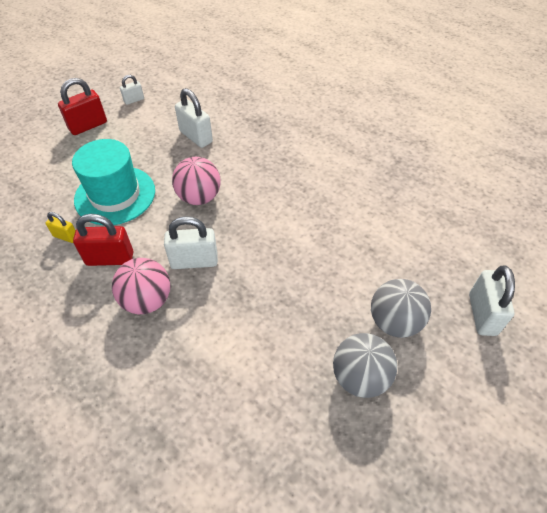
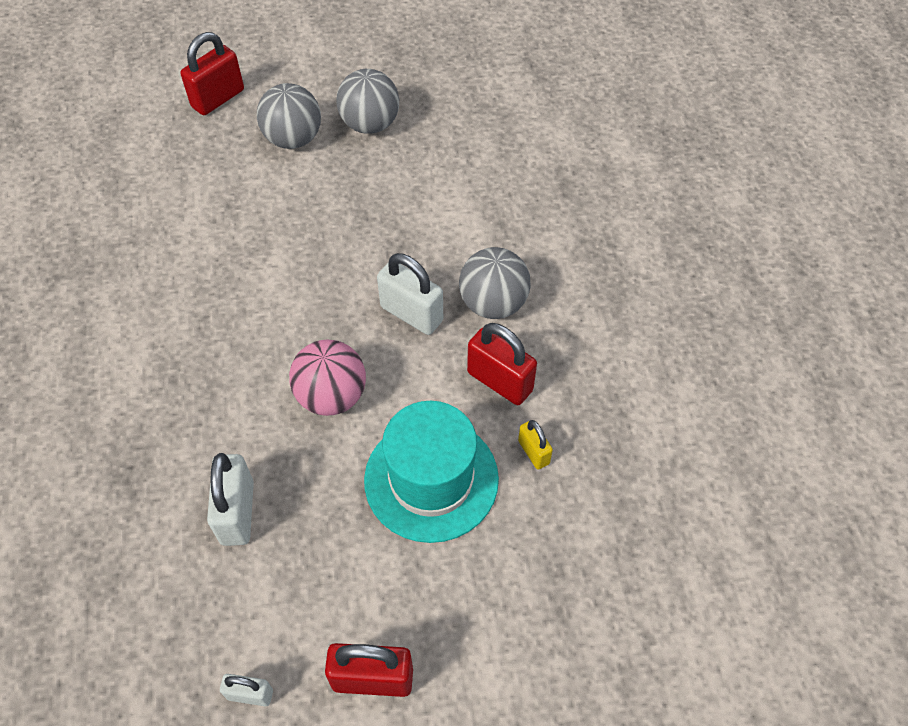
camera: 140 degrees left, 5 degrees up
pink ball [112,258,170,314] -> grey ball [459,247,531,319]
white padlock [469,266,515,336] -> red padlock [180,32,244,115]

